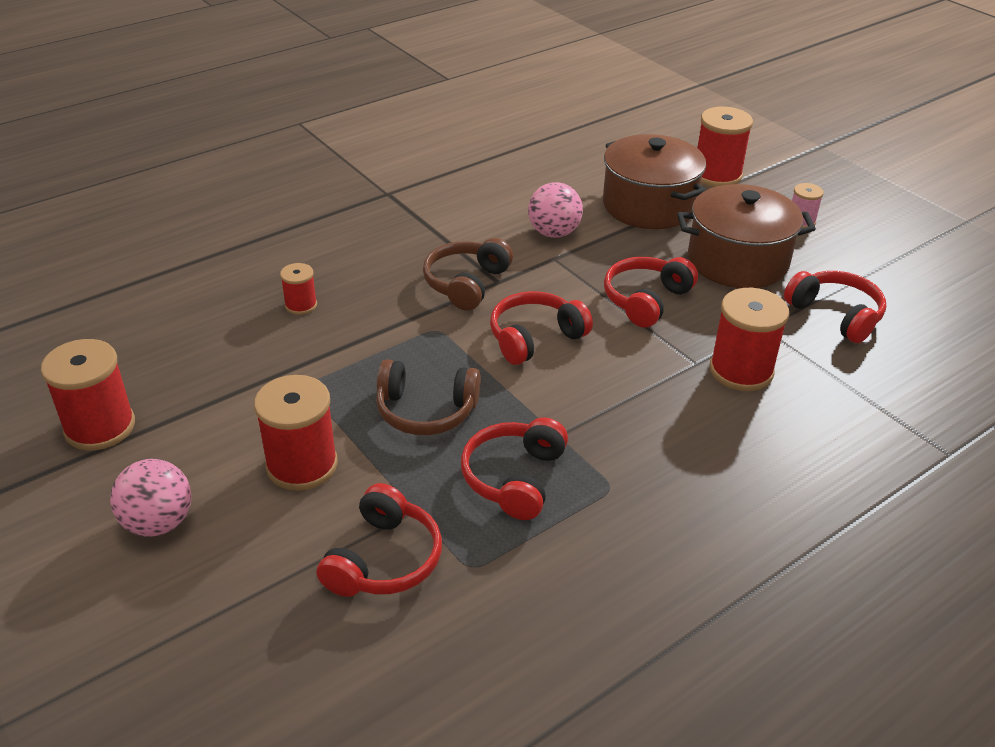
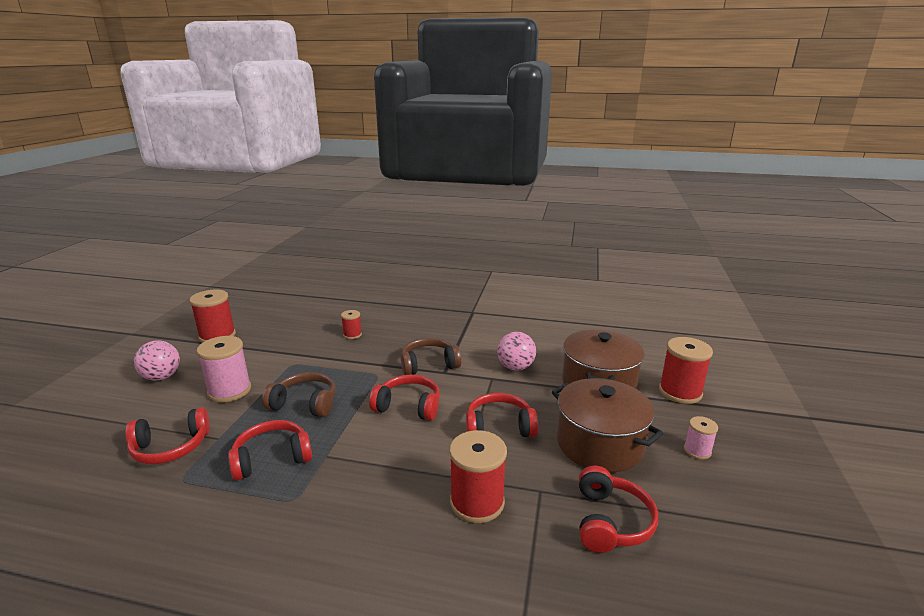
camera: 50 degrees right, 15 degrees down
red spool [254,375,338,491] -> pink spool [197,336,251,403]
brown headphones [376,359,481,435] -> brown headphones turned 135 degrees clockwise [262,372,335,417]

